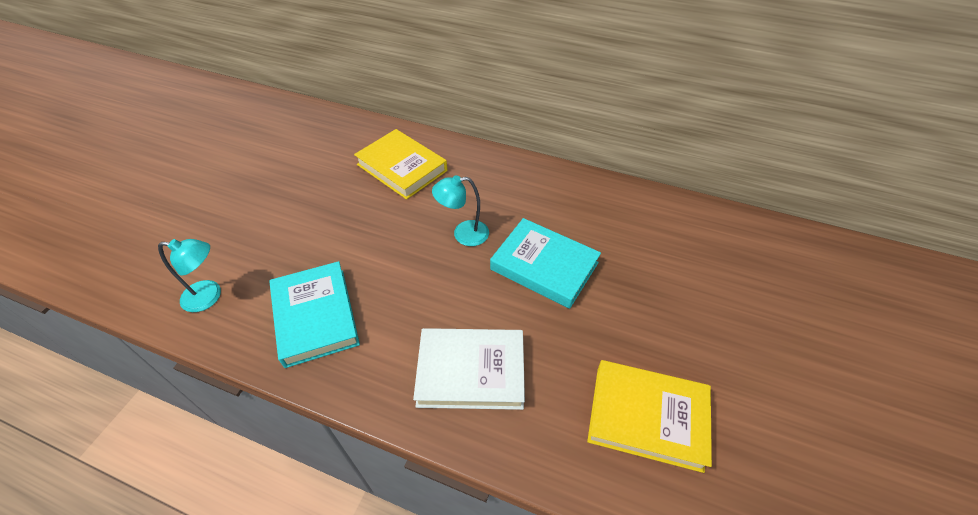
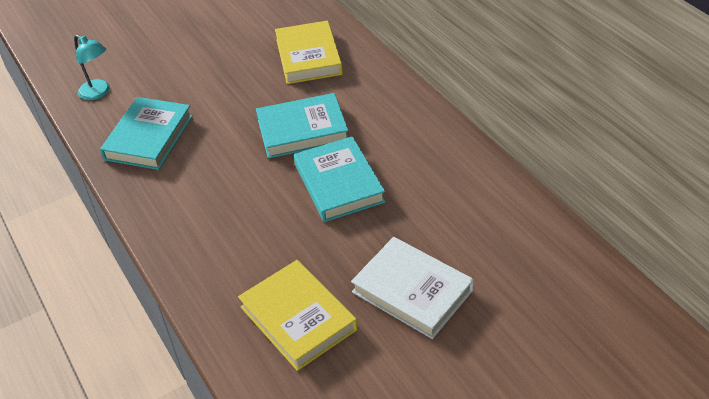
camera: 40 degrees right, 5 degrees down
white book [413,328,525,410] -> white book moved to [351,237,474,339]
turquoise lamp [432,175,489,246] -> turquoise book [256,93,349,159]

